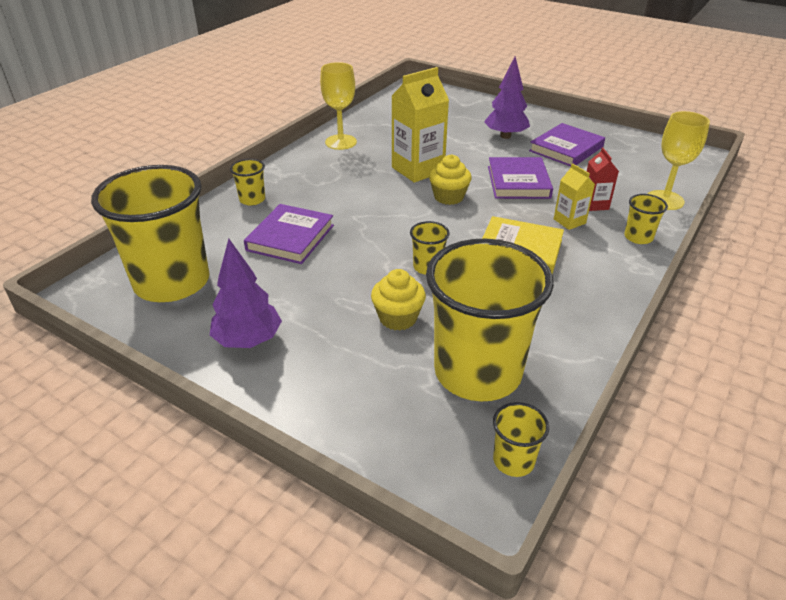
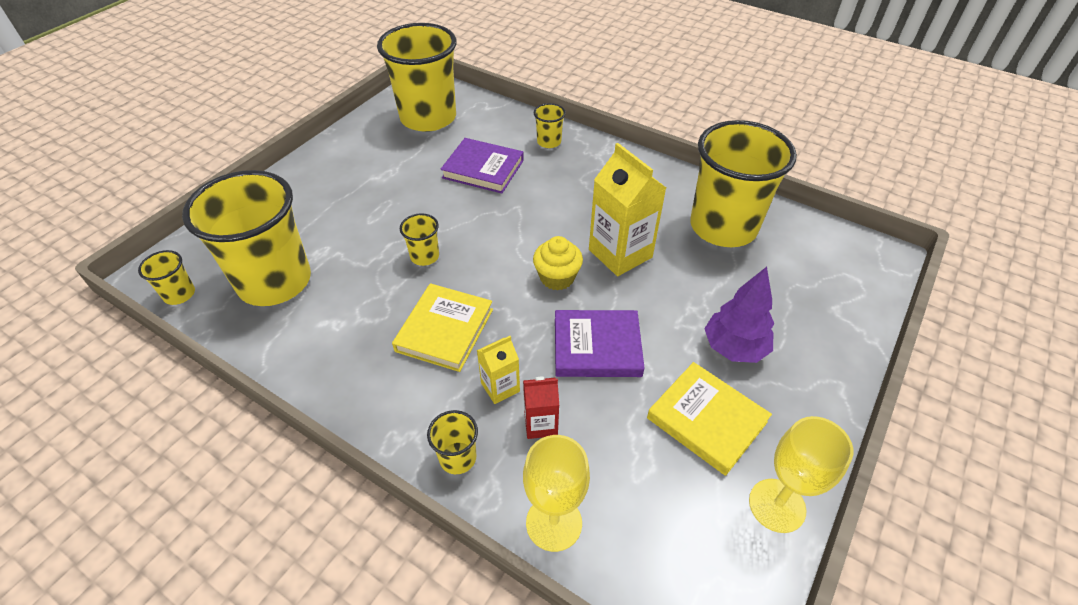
camera: 90 degrees right, 10 degrees up
purple tree [210,239,282,348] -> none
yellow goblet [320,62,357,150] -> yellow goblet moved to [749,416,853,533]
yellow cupcake [371,269,426,330] -> none
purple book [529,123,605,167] -> yellow book [647,362,772,476]
none -> yellow cup [690,120,797,247]

